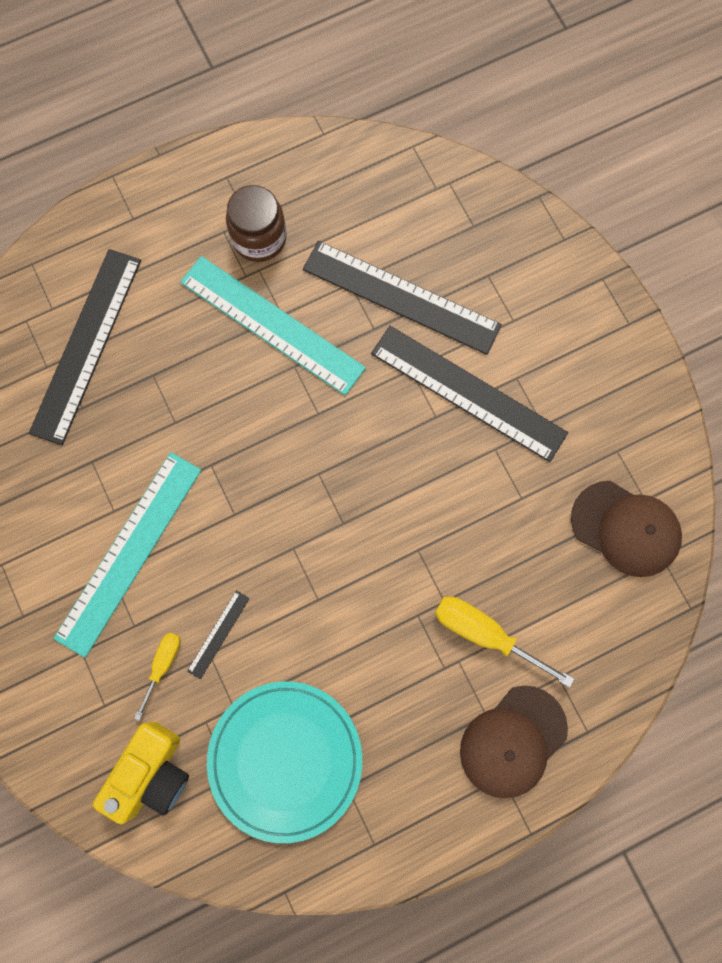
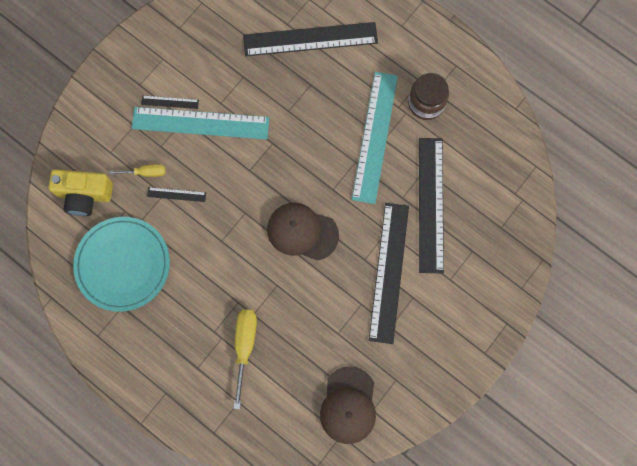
camera: 65 degrees right, 0 degrees up
brown cap [460,686,568,798] -> brown cap moved to [267,203,339,261]
none -> black ruler [141,96,199,109]

